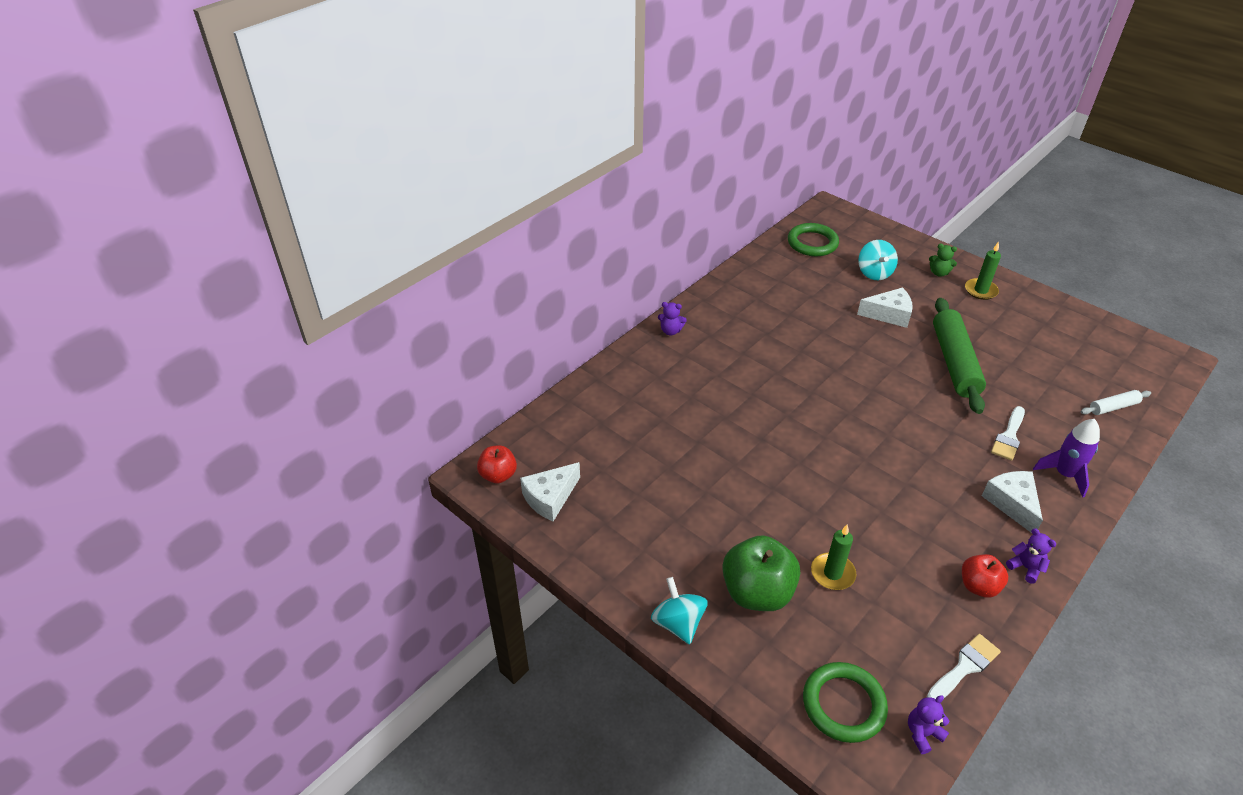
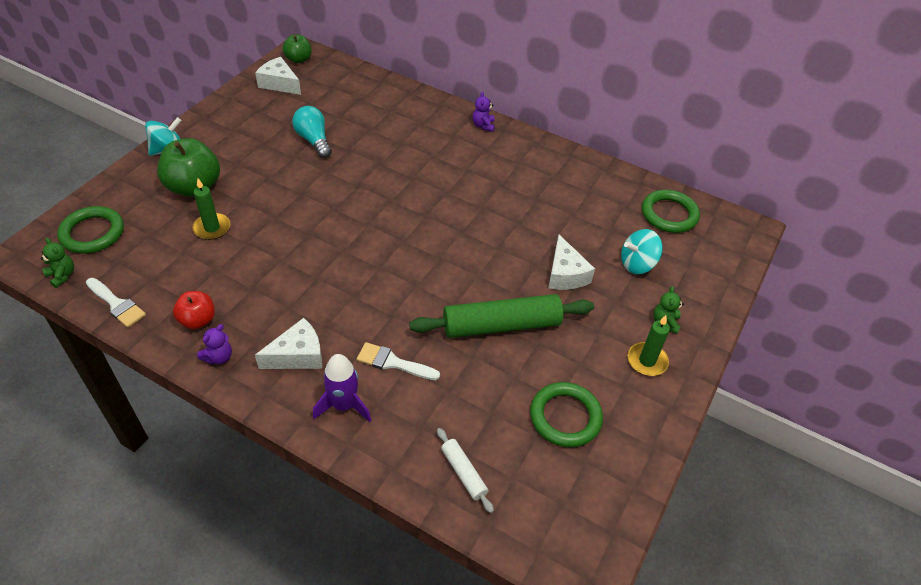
camera: 75 degrees right, 5 degrees up
red apple [477,445,517,484] -> green apple [283,35,312,63]
purple teddy bear [908,695,949,754] -> green teddy bear [41,238,74,288]
none -> turquoise light bulb [292,106,332,159]
none -> green ring [530,382,603,447]

